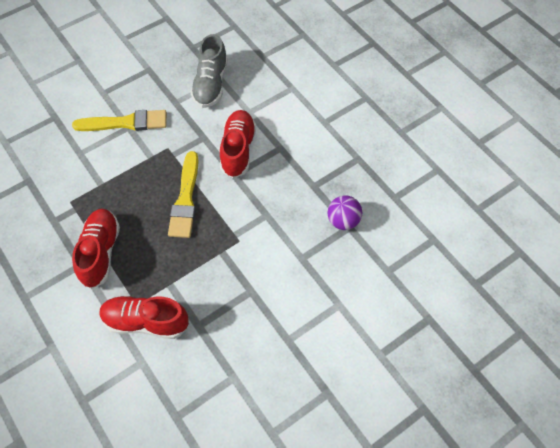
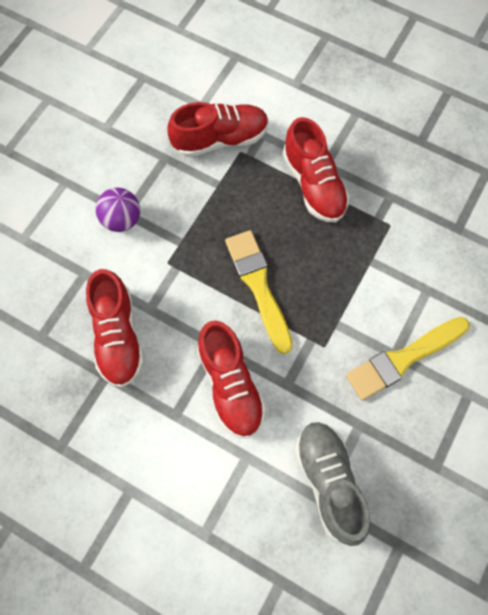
camera: 155 degrees right, 10 degrees up
purple ball [327,195,362,230] -> purple ball moved to [96,188,140,232]
none -> red shoe [86,269,144,388]

